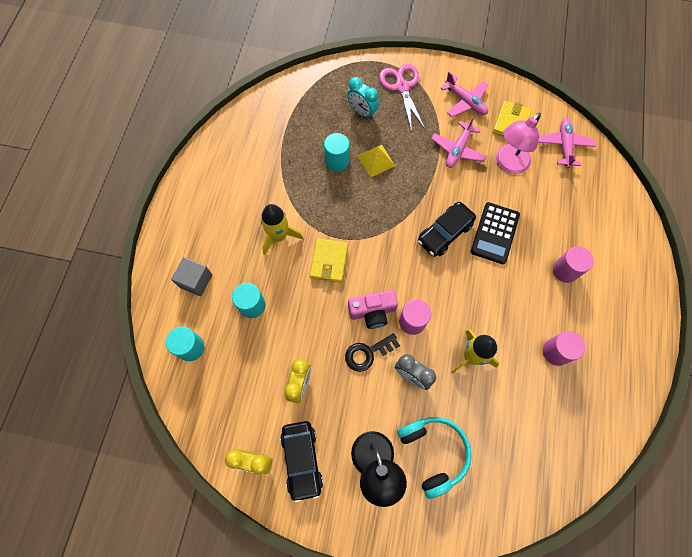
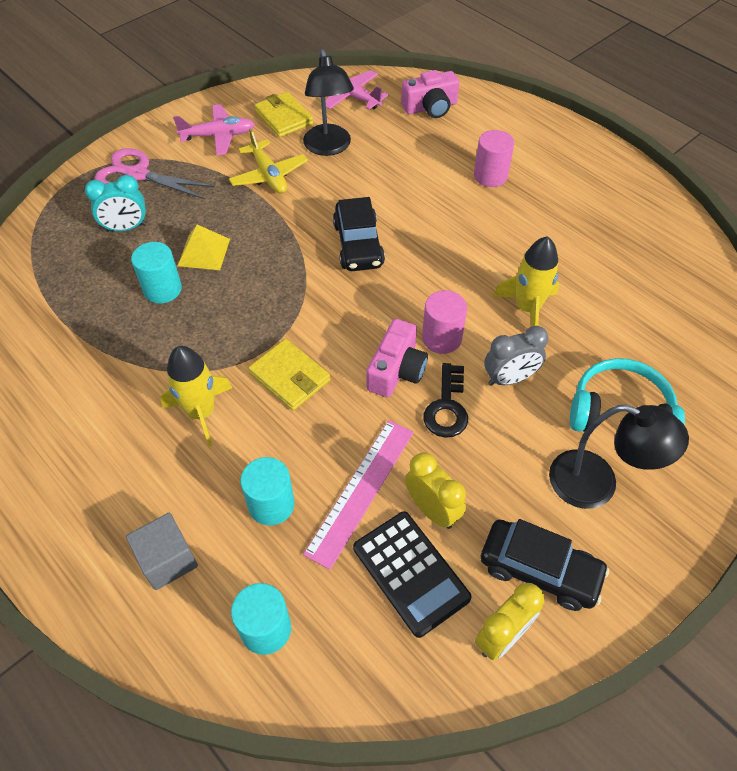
camera: 55 degrees left, 15 degrees down
pink plane [431,116,487,168] -> yellow plane [229,128,308,193]
black calculator [471,202,520,264] -> black calculator moved to [353,511,472,638]
pink lamp [496,113,541,174] -> black lamp [303,49,354,156]
pink cylinder [543,331,585,366] -> none
none -> pink ruler [303,420,414,570]
none -> pink camera [401,70,459,118]

